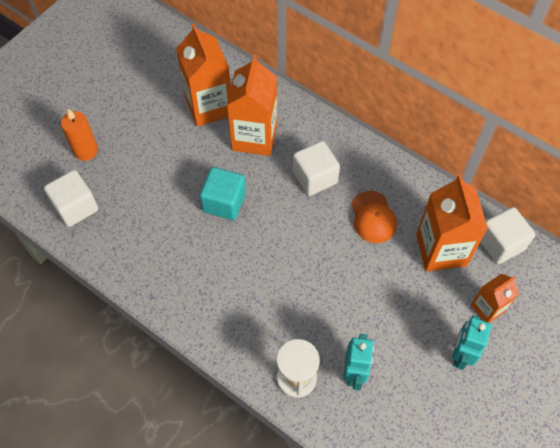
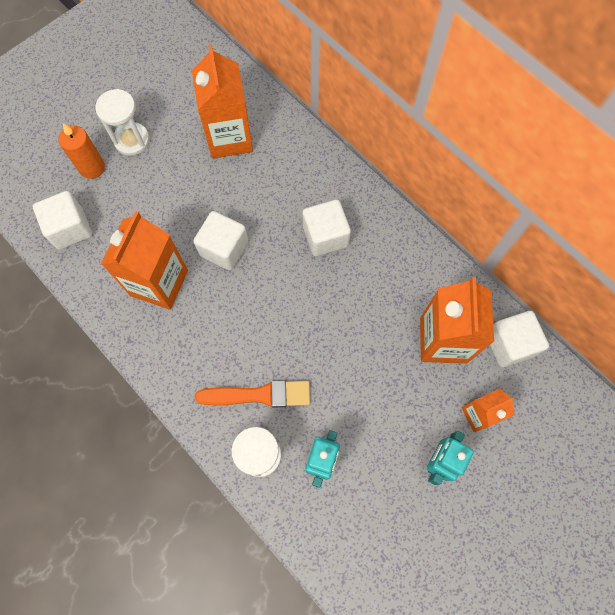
camera: 10 degrees right, 10 degrees up
turquoise cube [200,167,246,220] -> white cube [193,211,248,270]
orange carton [227,55,277,156] -> orange carton moved to [101,211,188,310]
orange cap [351,191,397,243] -> none
none -> white hourglass [95,89,150,156]
none -> orange brush [195,380,310,408]

